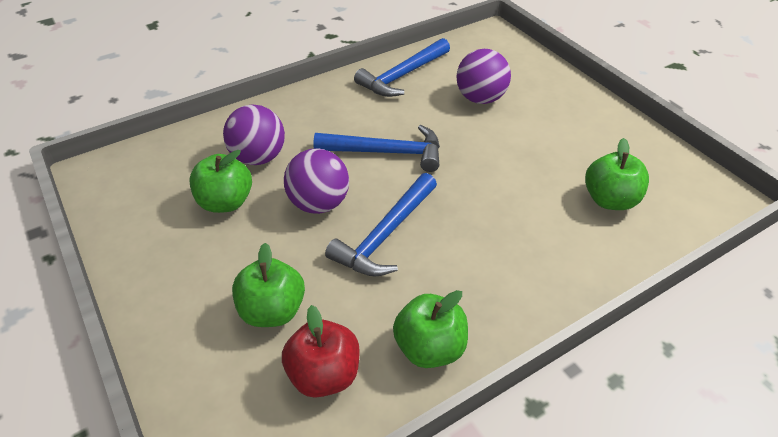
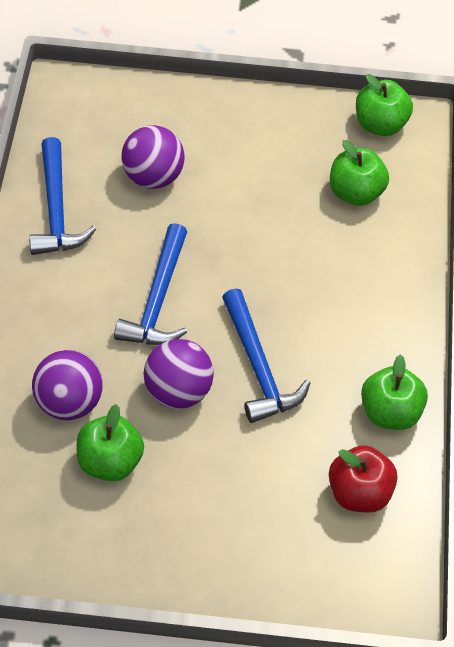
camera: 55 degrees left, 10 degrees up
green apple [232,243,305,327] -> green apple moved to [356,74,413,136]
blue hammer [313,125,440,172] -> blue hammer turned 150 degrees clockwise [114,223,187,345]

